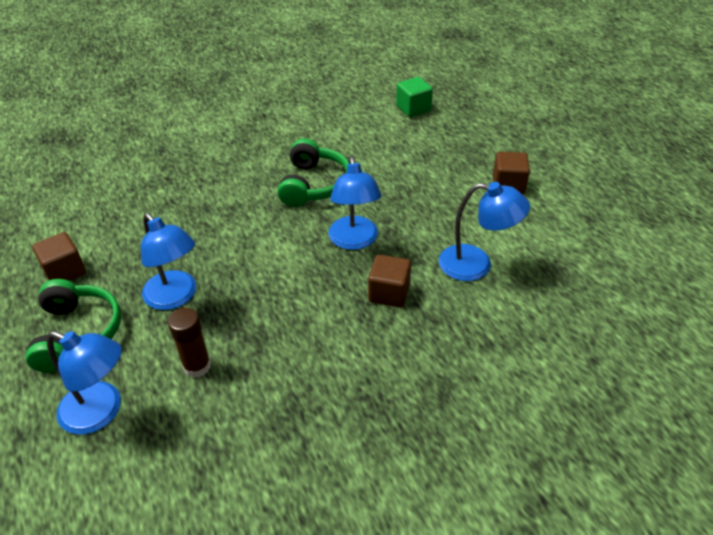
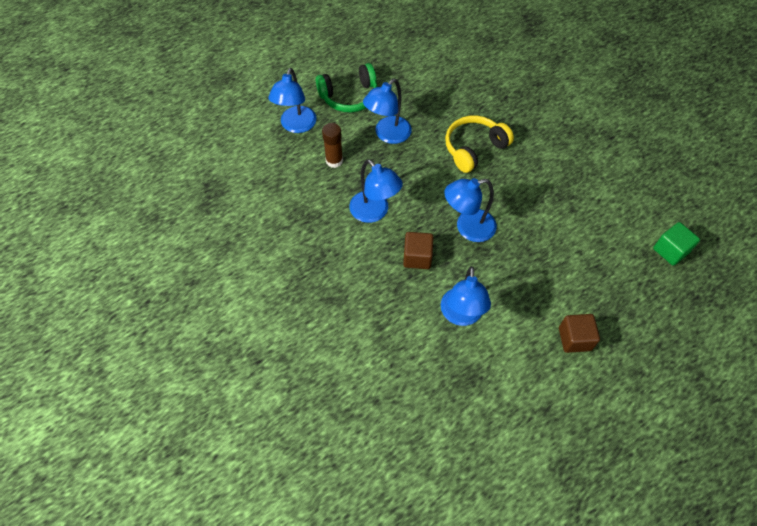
camera: 80 degrees right, 15 degrees up
brown cube [32,232,86,281] -> none
green headphones [277,138,349,207] -> none
none -> blue lamp [349,159,403,223]
none -> yellow headphones [445,115,514,173]

